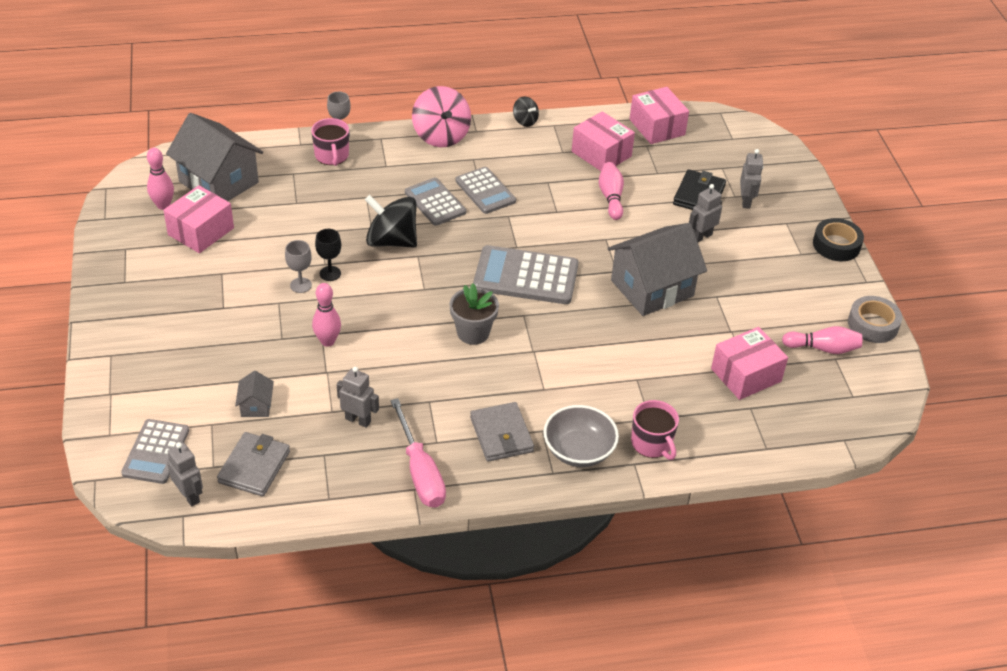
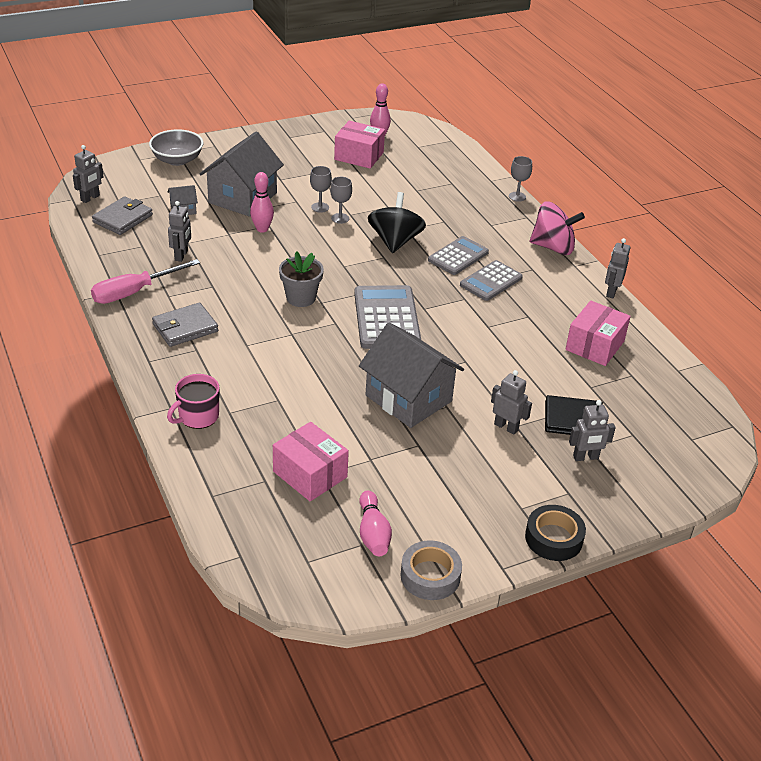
camera: 75 degrees right, 5 degrees down
grey calculator [121,419,189,484] -> none
grey house [166,113,263,201] -> grey house moved to [200,132,284,217]
grey wallet [217,432,290,496] -> grey wallet turned 60 degrees counterclockwise [92,196,153,235]
pink mug [311,118,349,166] -> none
black goblet [315,229,341,281] -> grey goblet [330,177,352,224]
pink spinning top [412,86,471,147] -> pink spinning top turned 135 degrees counterclockwise [530,201,585,255]
black spinning top [513,97,539,127] -> grey robot [605,238,630,298]
grey bowl [544,405,619,467] -> grey bowl moved to [149,129,203,166]
pink bowling pin [599,162,624,220] -> none
pink box [630,87,689,144] -> none

